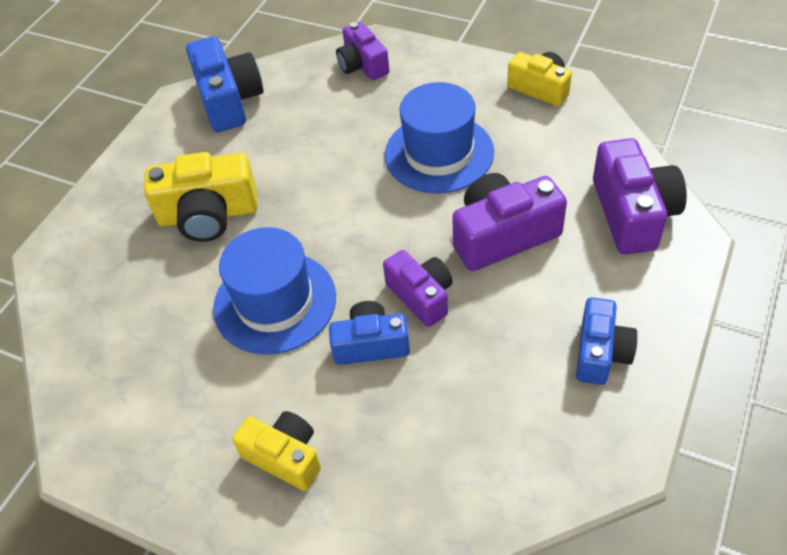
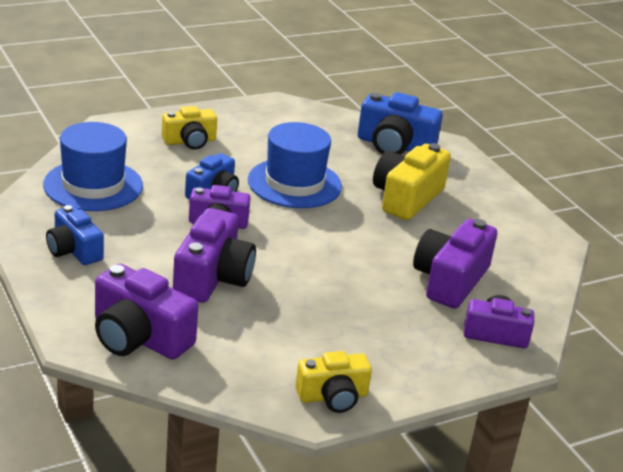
camera: 120 degrees right, 20 degrees down
blue camera [186,36,263,132] -> blue camera moved to [358,92,443,155]
blue hat [385,82,494,194] -> blue hat moved to [43,122,143,211]
none -> purple camera [413,219,497,309]

